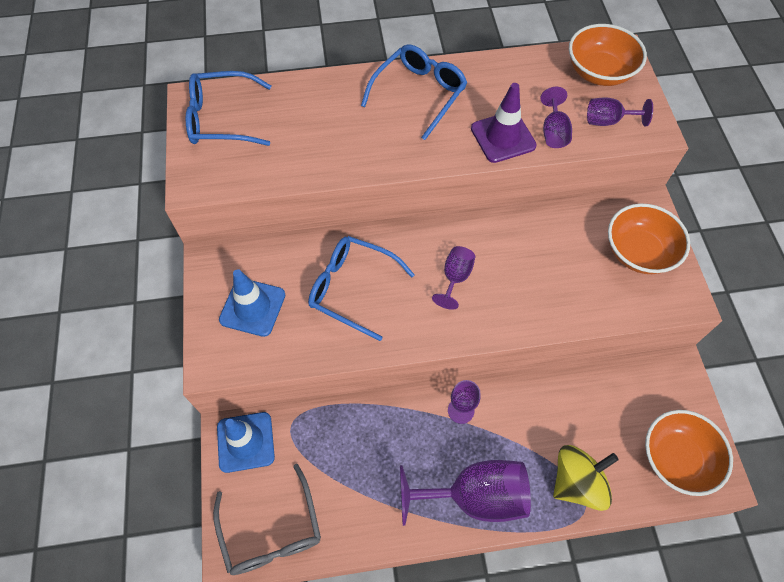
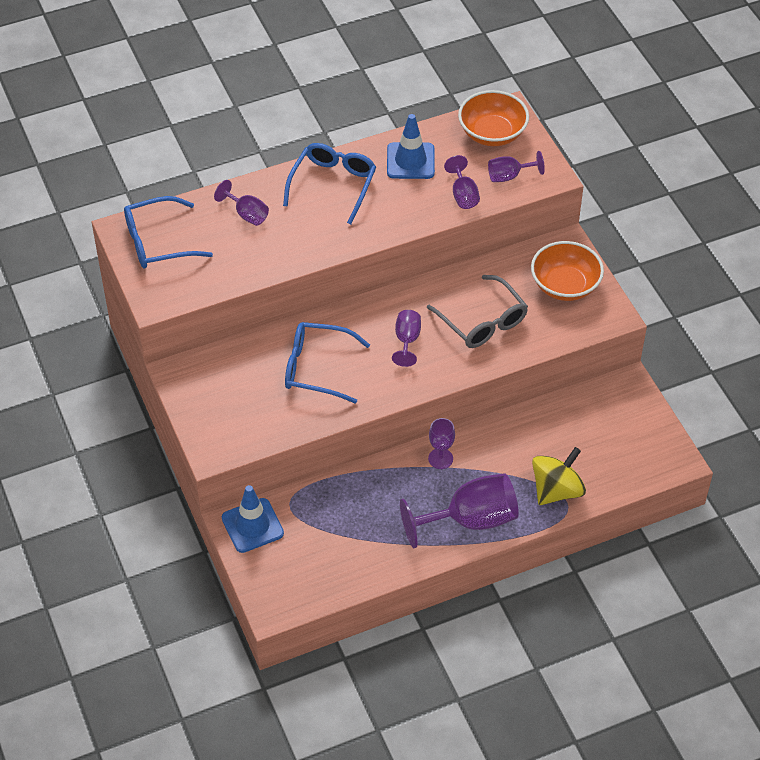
camera: 15 degrees left, 10 degrees down
grey glasses [213,464,321,575] -> grey glasses moved to [427,275,528,348]
blue traffic cone [219,269,285,337] -> blue traffic cone moved to [387,114,435,179]
purple traffic cone [471,83,537,163] -> none
orange bowl [645,410,733,496] -> none
none -> purple goblet [214,180,269,226]

